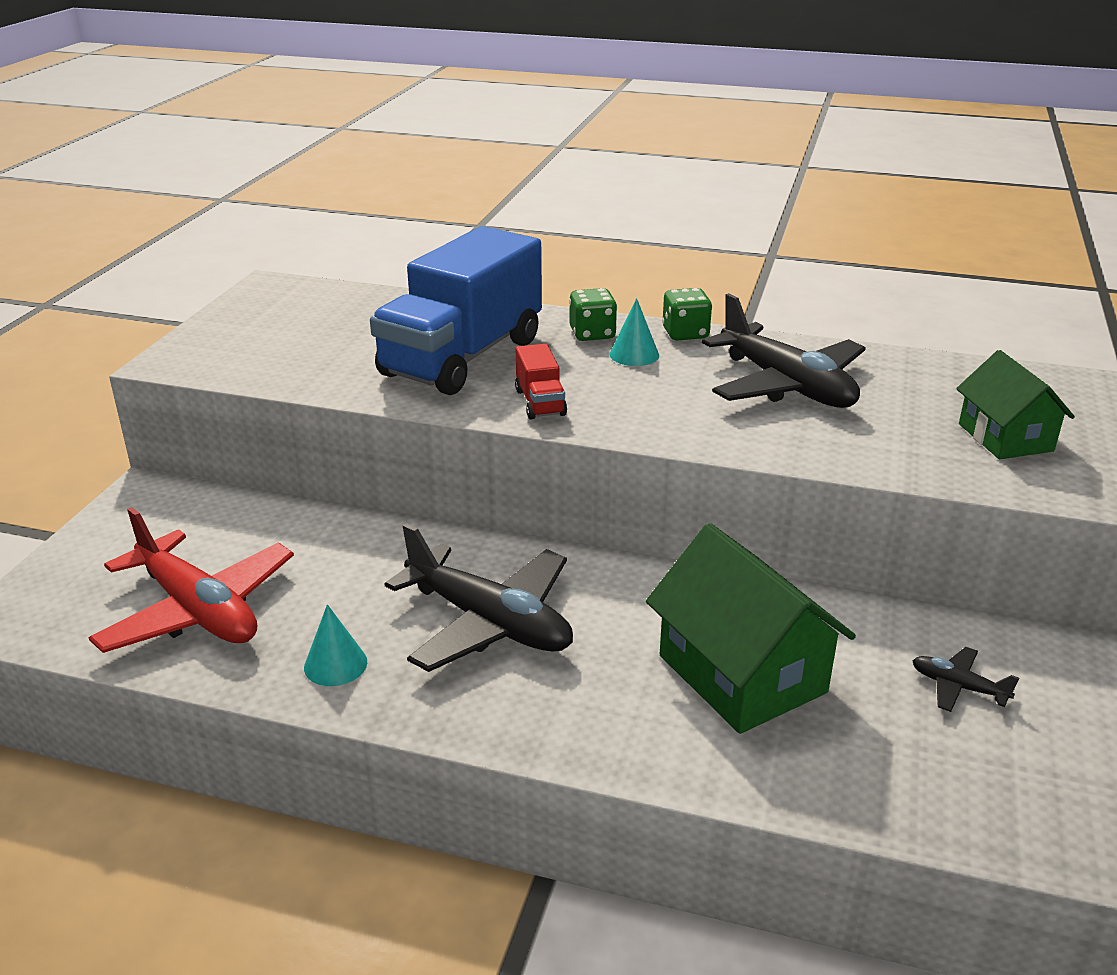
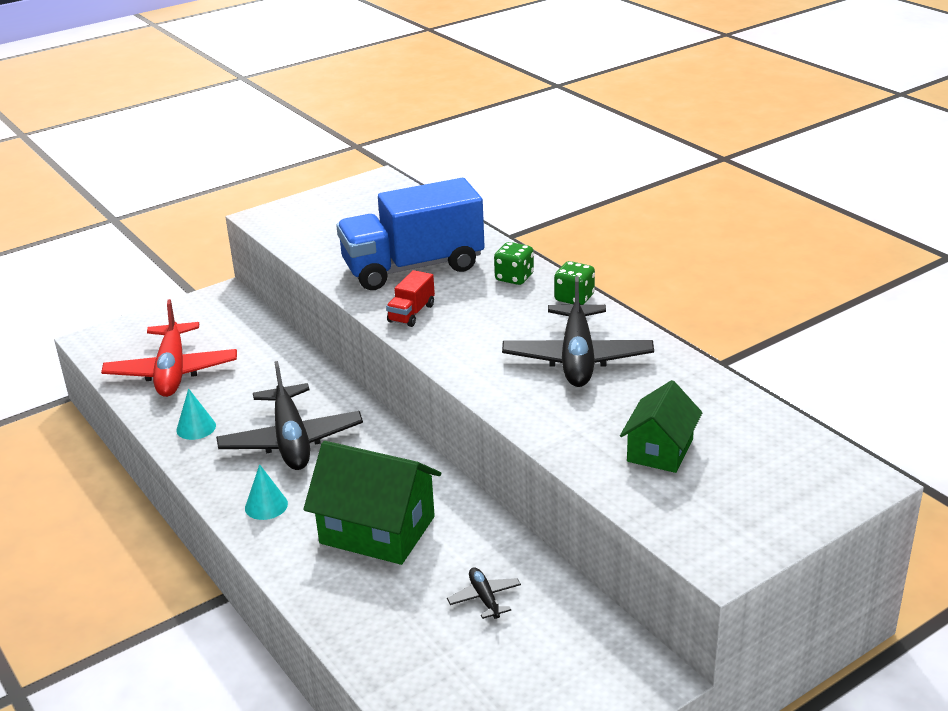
camera: 40 degrees right, 0 degrees up
turquoise cone [610,298,659,366] -> turquoise cone moved to [245,464,288,520]
green house [646,523,856,734] -> green house turned 75 degrees counterclockwise [303,441,441,565]

